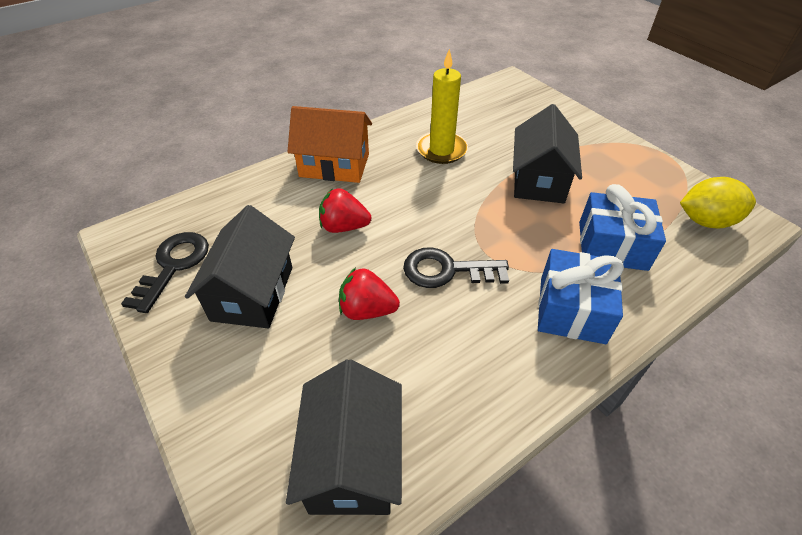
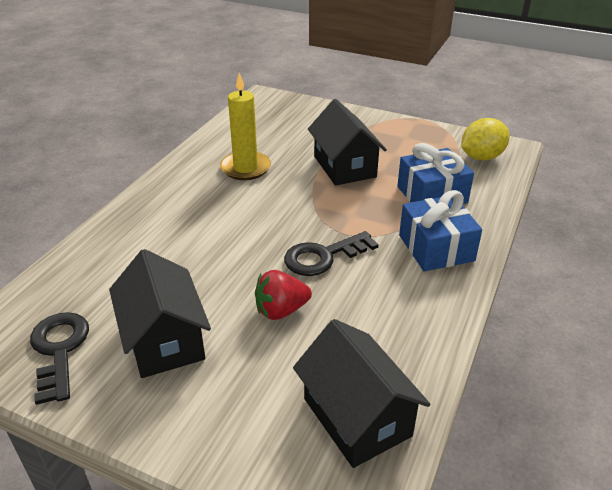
camera: 30 degrees left, 10 degrees down
orange house [288,106,372,183] -> none
red strawberry [319,188,372,233] -> none

